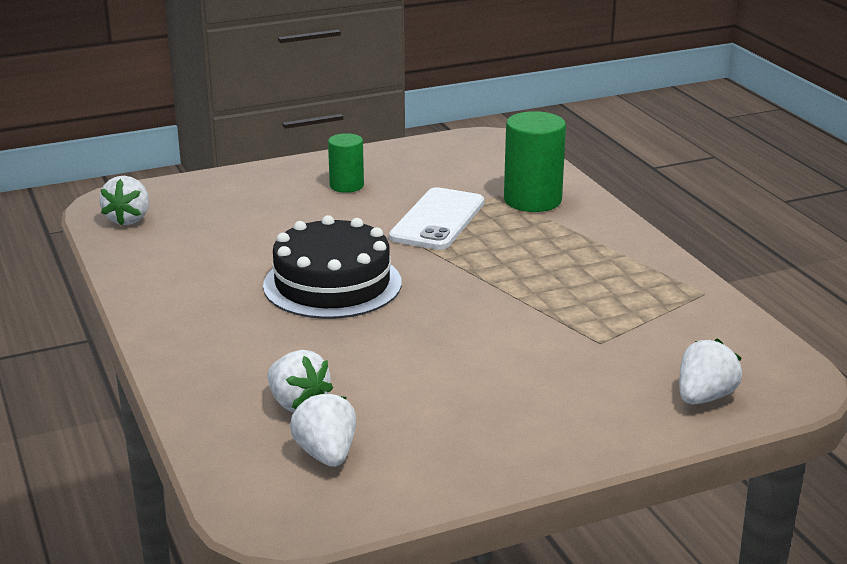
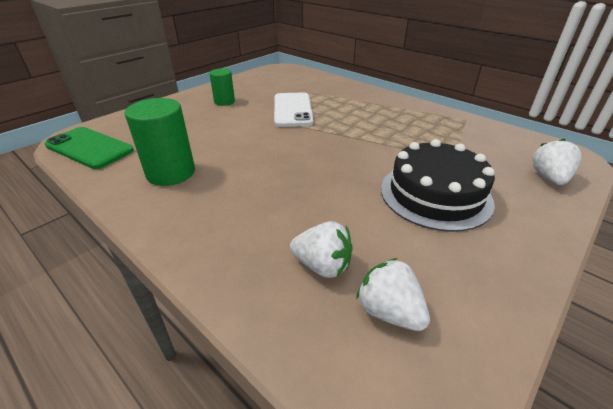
camera: 25 degrees left, 10 degrees up
white strawberry [99,176,149,226] -> green phone [45,127,134,169]
black cake [263,215,402,319] -> black cake moved to [381,139,495,232]
green cylinder [504,111,566,212] -> green cylinder moved to [124,98,195,186]

